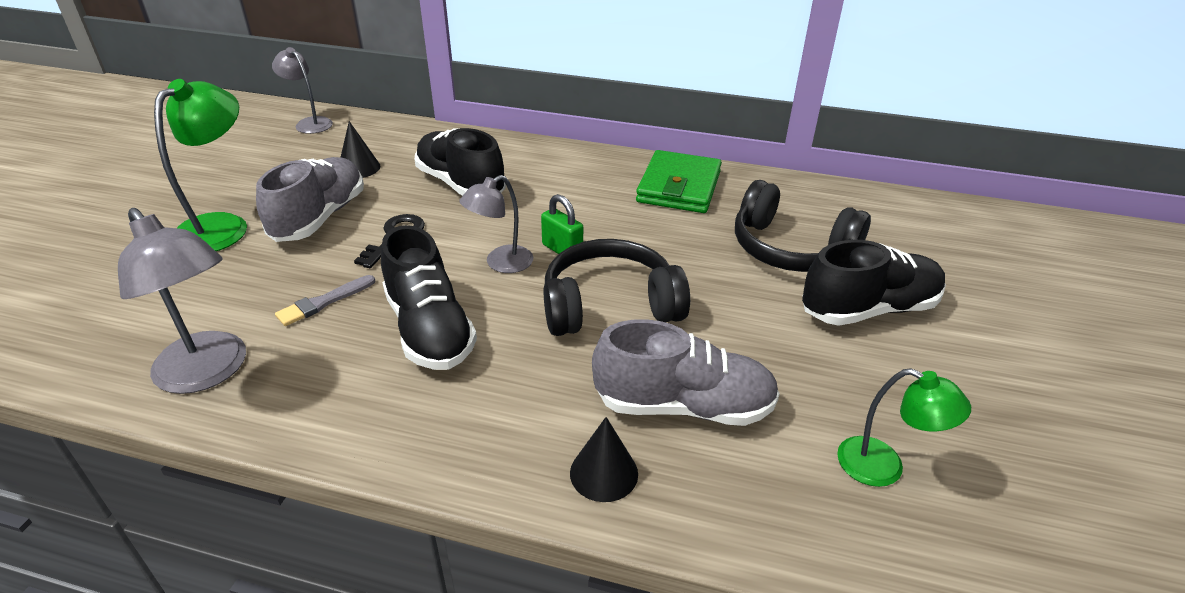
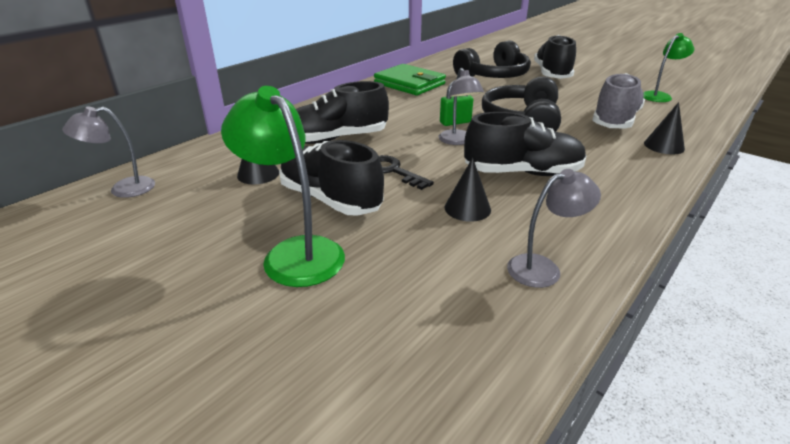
camera: 65 degrees left, 5 degrees down
grey lamp [118,208,246,394] -> grey lamp [507,169,601,288], size x0.63
grey shoe [256,157,364,242] -> black shoe [279,140,384,216]
grey brush [275,275,375,326] -> black cone [445,158,491,222]

